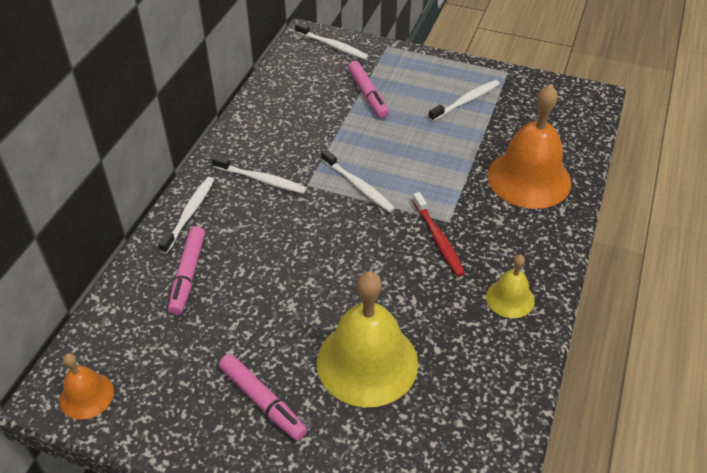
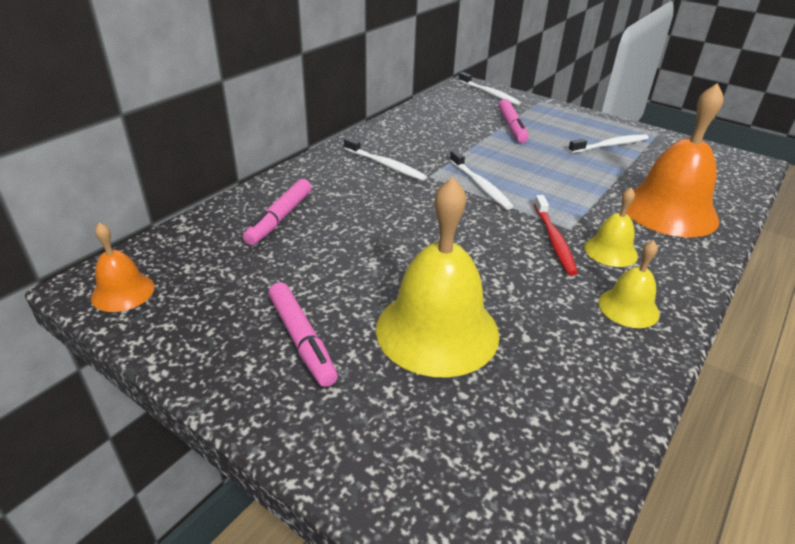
camera: 15 degrees right, 10 degrees down
white toothbrush [158,177,214,254] -> none
none -> yellow bell [584,188,638,267]

